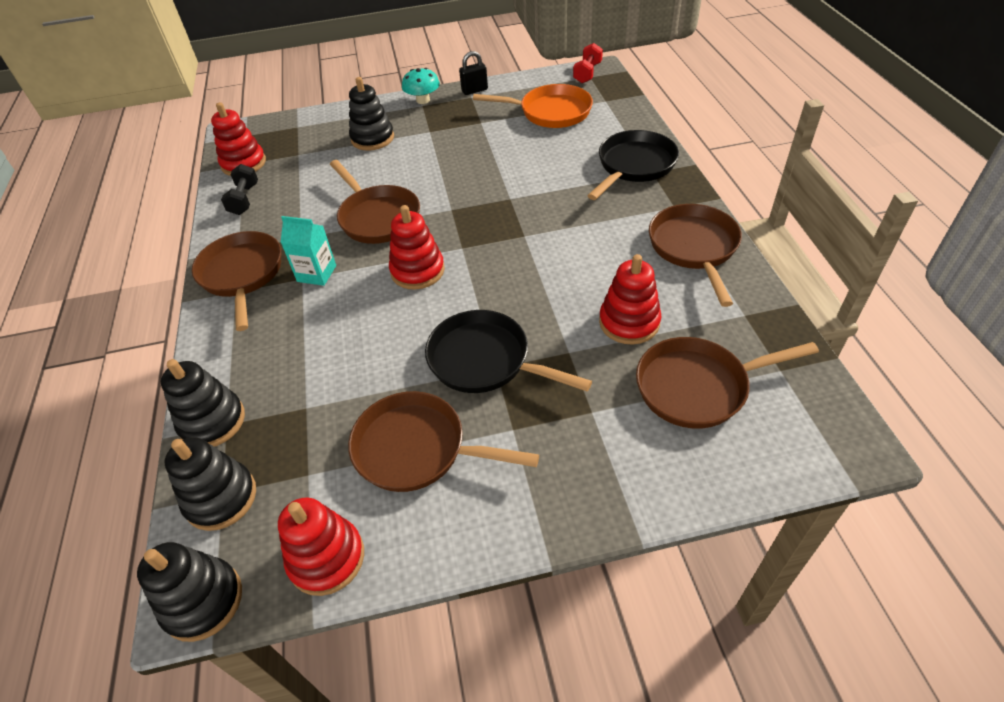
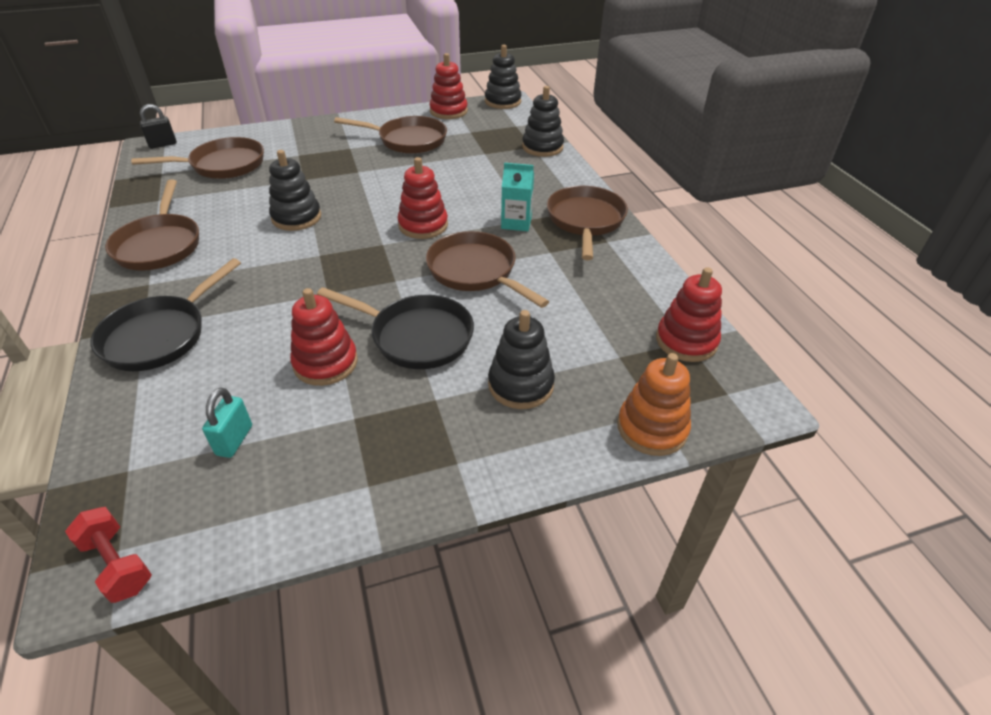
camera: 170 degrees right, 5 degrees down
black stacking toy [164,437,256,531] -> black stacking toy moved to [269,150,321,231]
brown pan [192,231,281,331] -> brown pan turned 150 degrees counterclockwise [547,186,628,260]
black dumbbell [221,164,258,215] -> none
turquoise mushroom [402,68,440,104] -> none
black pan [425,310,592,393] -> black pan moved to [317,287,474,369]
black padlock [459,51,488,95] -> black padlock moved to [140,104,177,149]
orange pan [473,84,593,128] -> turquoise padlock [202,387,252,458]
red dumbbell [573,43,603,83] -> red dumbbell turned 60 degrees counterclockwise [65,507,152,603]
red stacking toy [599,254,662,345] -> red stacking toy moved to [290,288,358,386]
none -> orange stacking toy [617,353,691,456]

